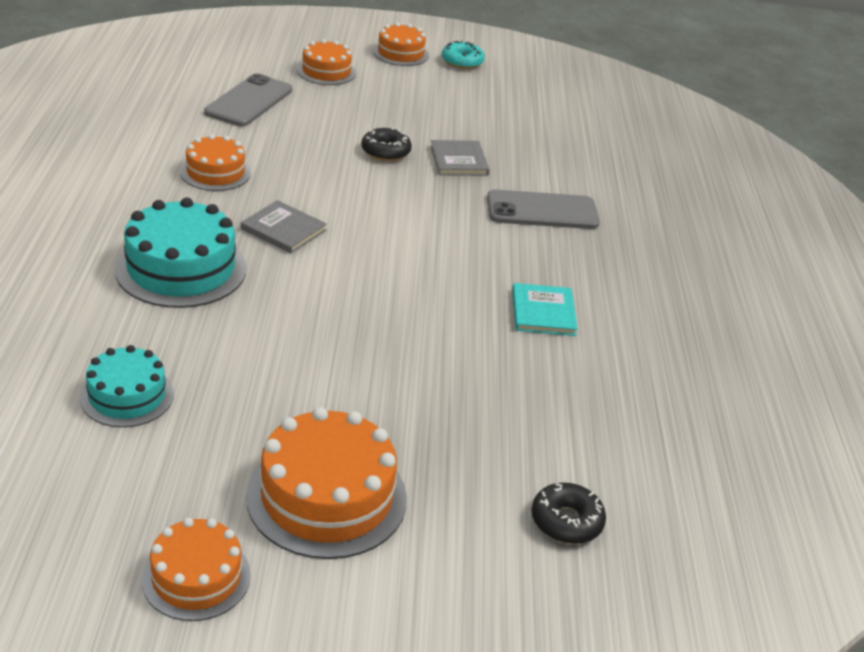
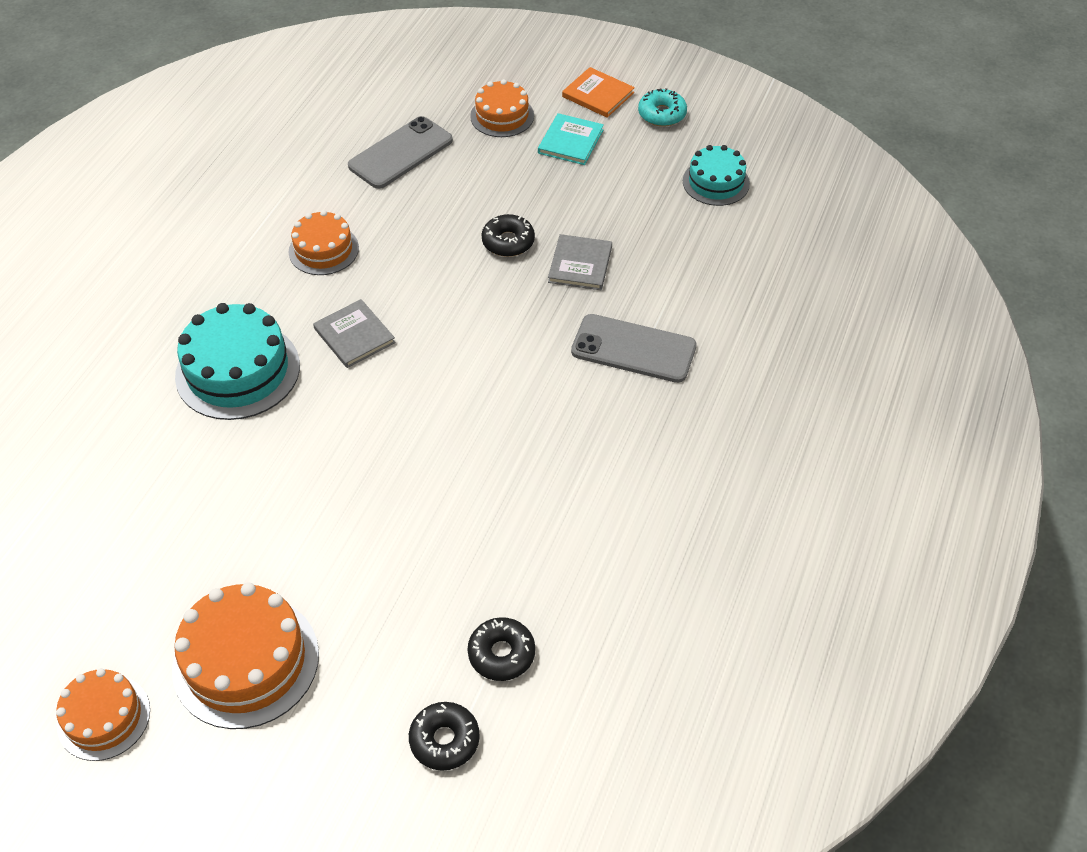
camera: 25 degrees right, 15 degrees up
turquoise cake [80,345,174,427] -> turquoise cake moved to [683,145,750,206]
orange cake [373,22,429,66] -> orange book [562,67,635,118]
turquoise book [512,283,578,336] -> turquoise book moved to [538,113,604,165]
none -> black donut [468,617,535,681]

